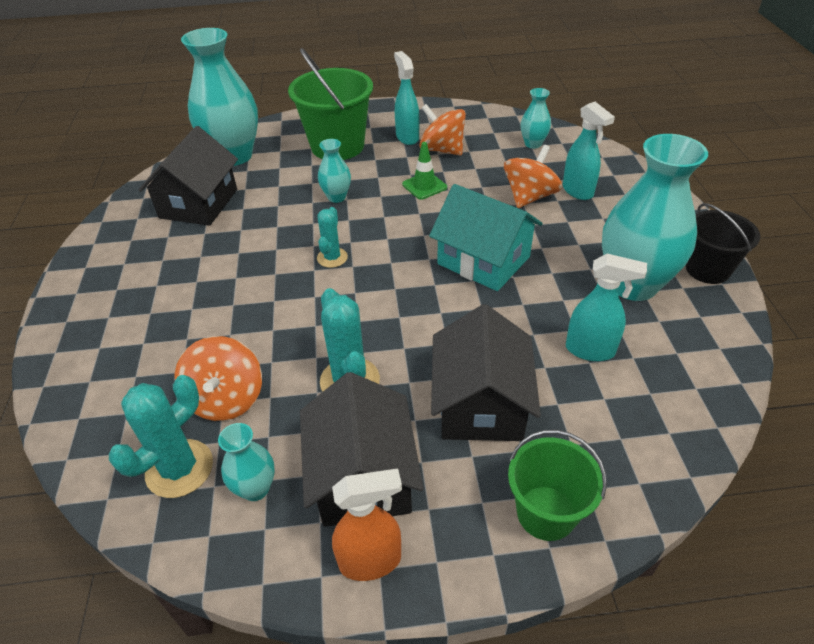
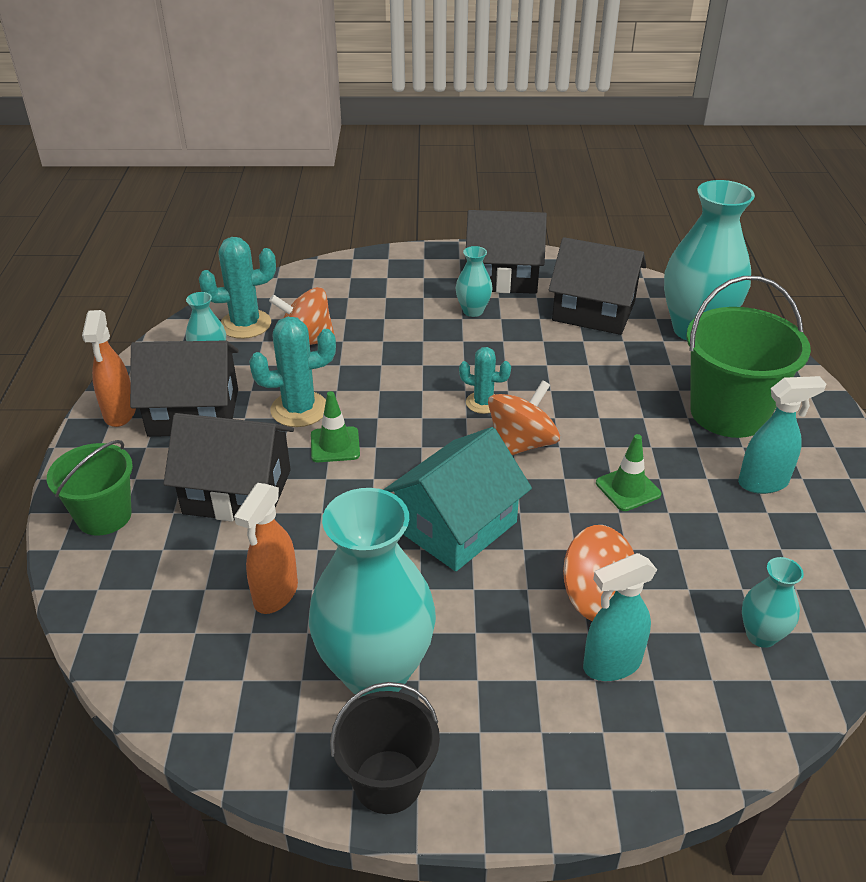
camera: 95 degrees right, 5 degrees down
turquoise cactus [109,375,213,498] -> turquoise cactus turned 60 degrees counterclockwise [199,237,276,339]
turquoise vase [318,139,351,203] -> turquoise vase moved to [455,246,493,317]
orange spinning top [419,104,466,155] -> orange spinning top moved to [488,380,560,455]
turquoise spray bottle [566,254,647,361] -> orange spray bottle [234,483,298,614]
none -> green traffic cone [311,391,360,462]
none -> black house [465,210,547,294]

